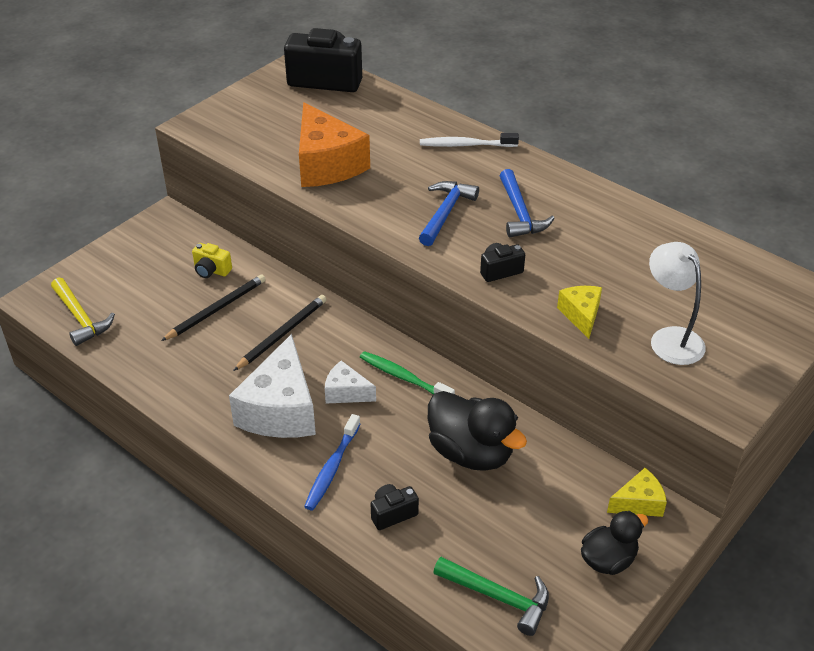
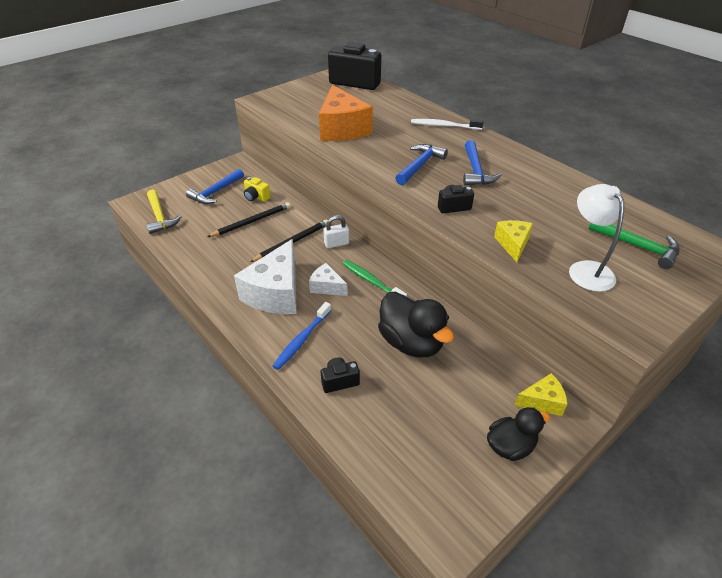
camera: 10 degrees right, 0 degrees up
green hammer [433,557,549,636] -> green hammer moved to [589,223,680,269]
none -> blue hammer [186,169,244,204]
none -> white padlock [323,215,349,248]

